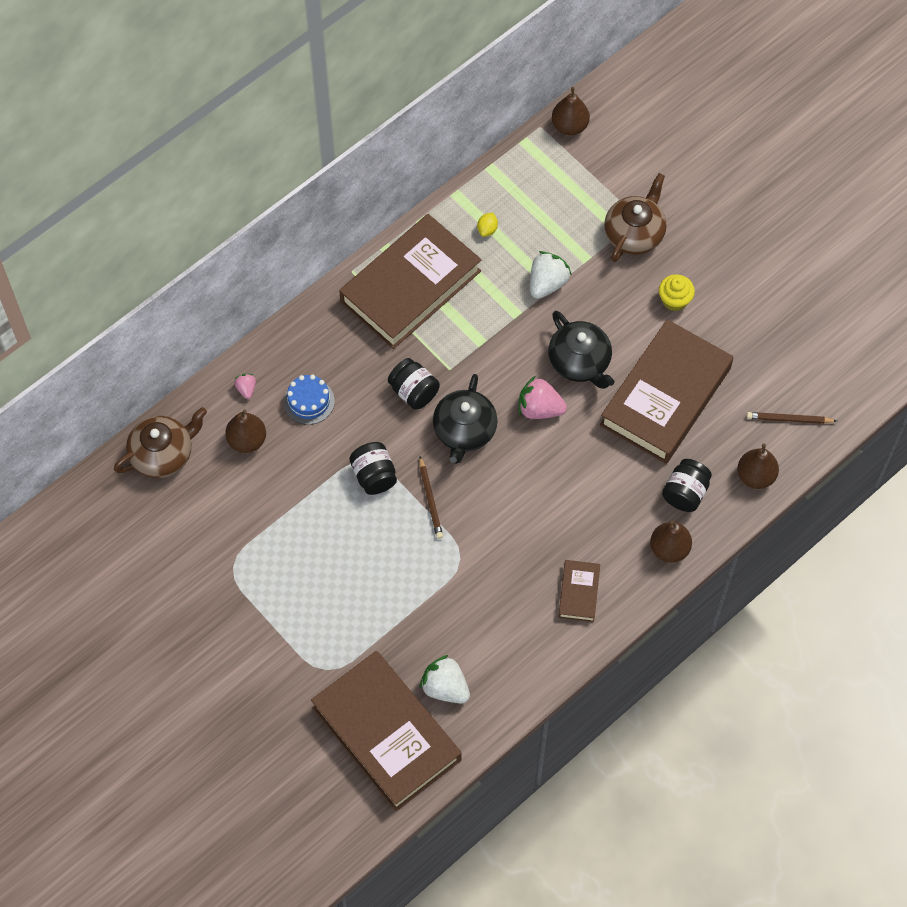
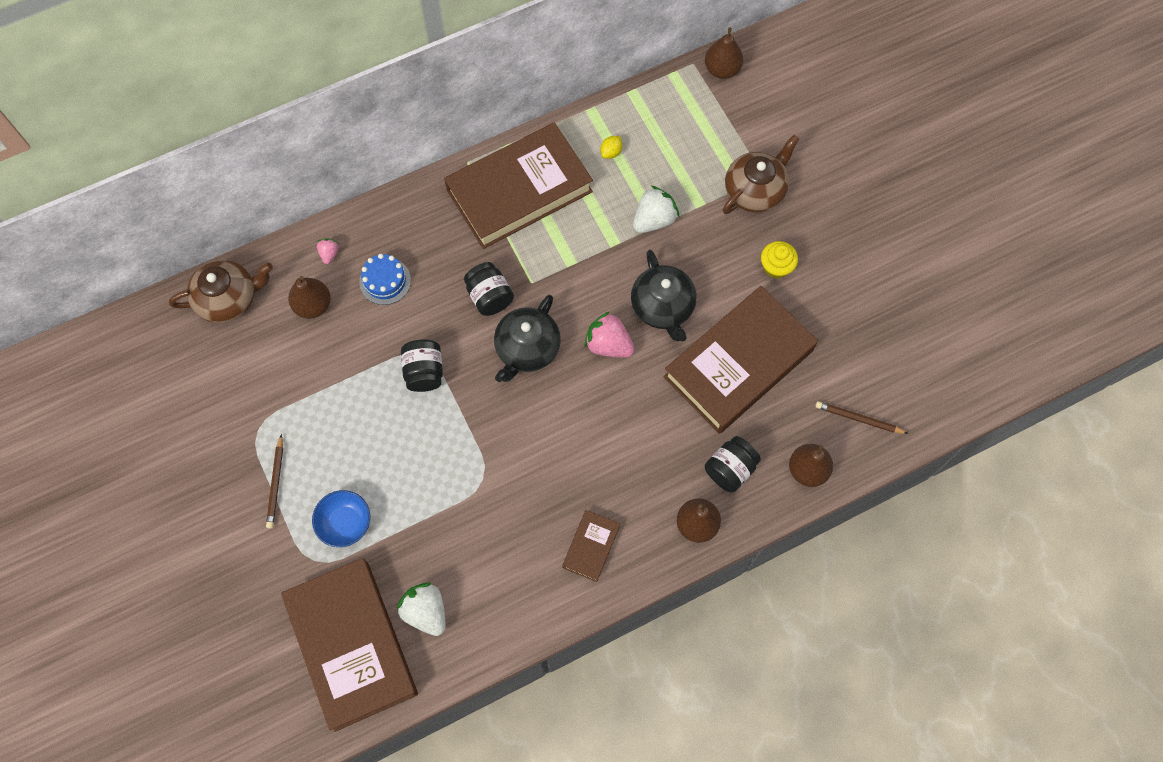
camera: 15 degrees right, 5 degrees up
brown pencil [419,456,443,539] -> brown pencil moved to [266,434,283,529]
none -> blue bowl [312,490,370,547]

